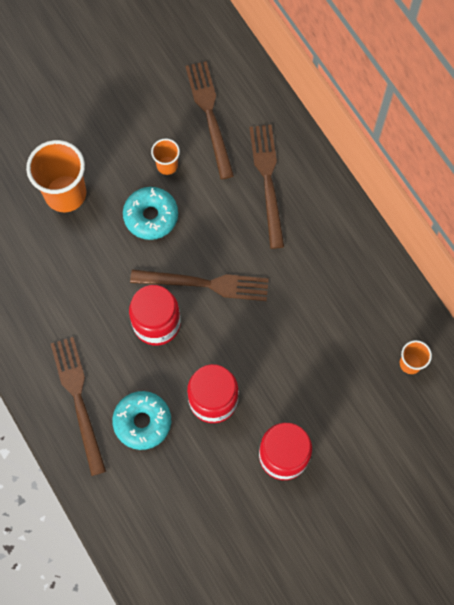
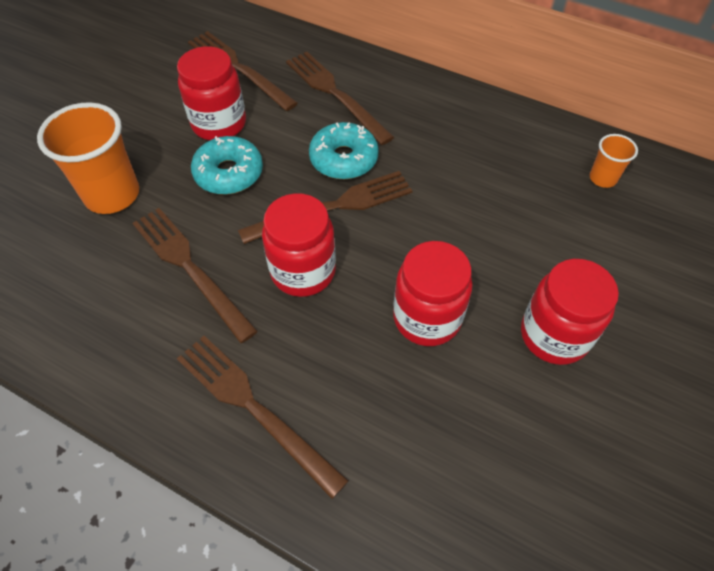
camera: 30 degrees left, 15 degrees down
turquoise donut [112,391,171,450] -> turquoise donut moved to [309,122,379,179]
orange cup [151,139,180,175] -> red jar [177,46,246,140]
none -> brown fork [132,208,258,343]

